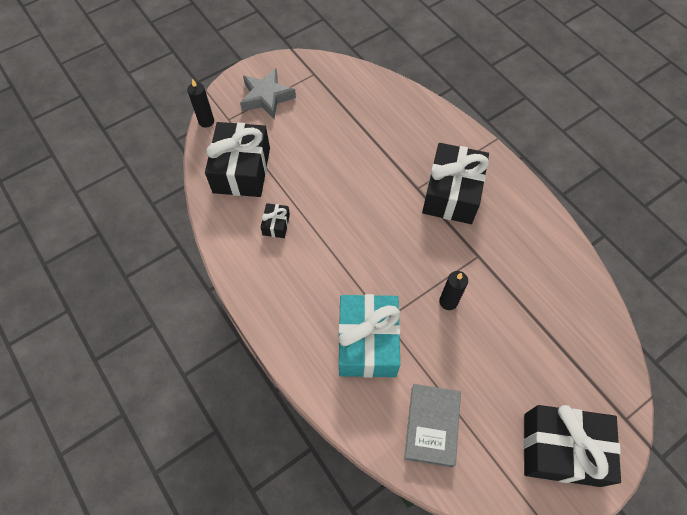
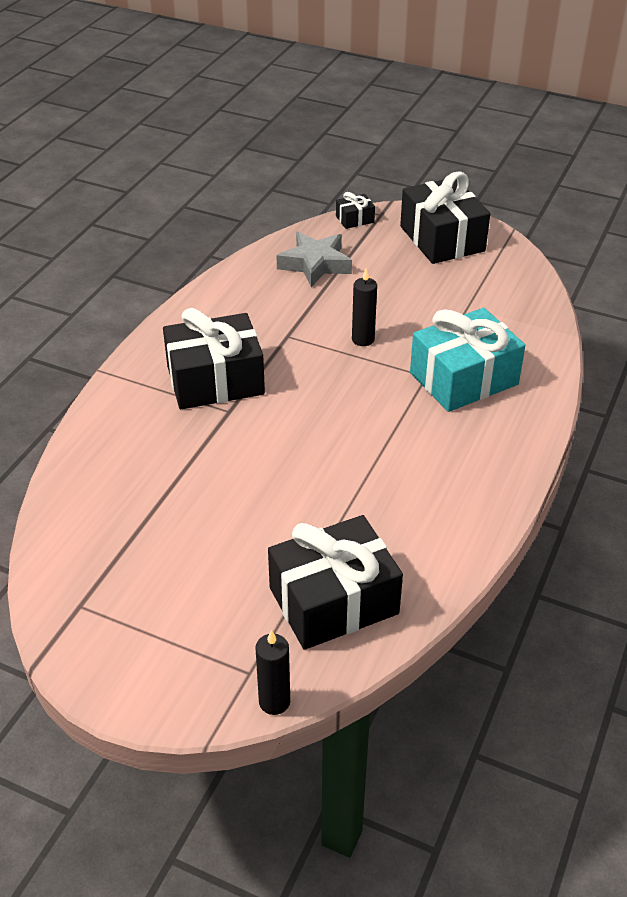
camera: 120 degrees left, 20 degrees down
grey star [240,68,296,119] -> grey star moved to [276,232,352,287]
black gift [261,203,290,238] -> black gift moved to [336,192,375,229]
grey book [404,384,461,468] -> none

